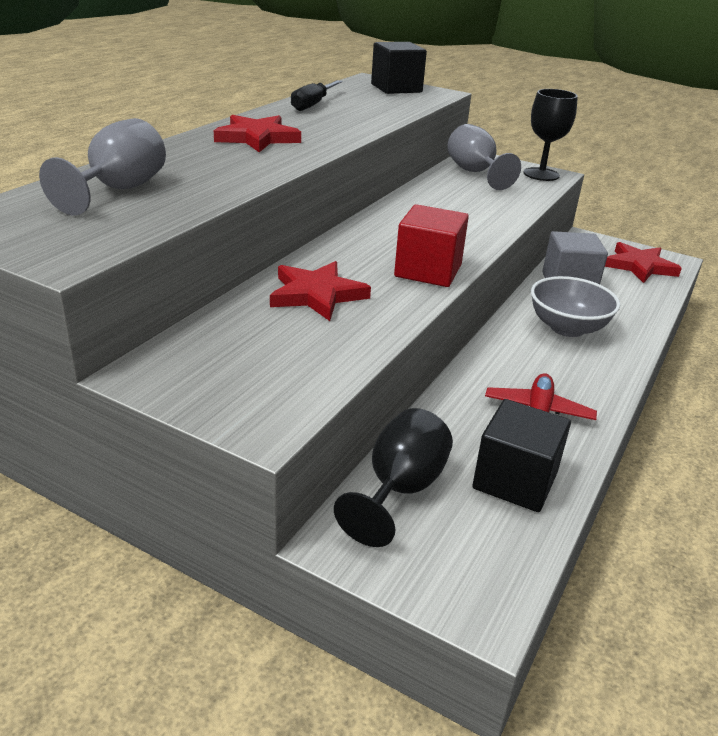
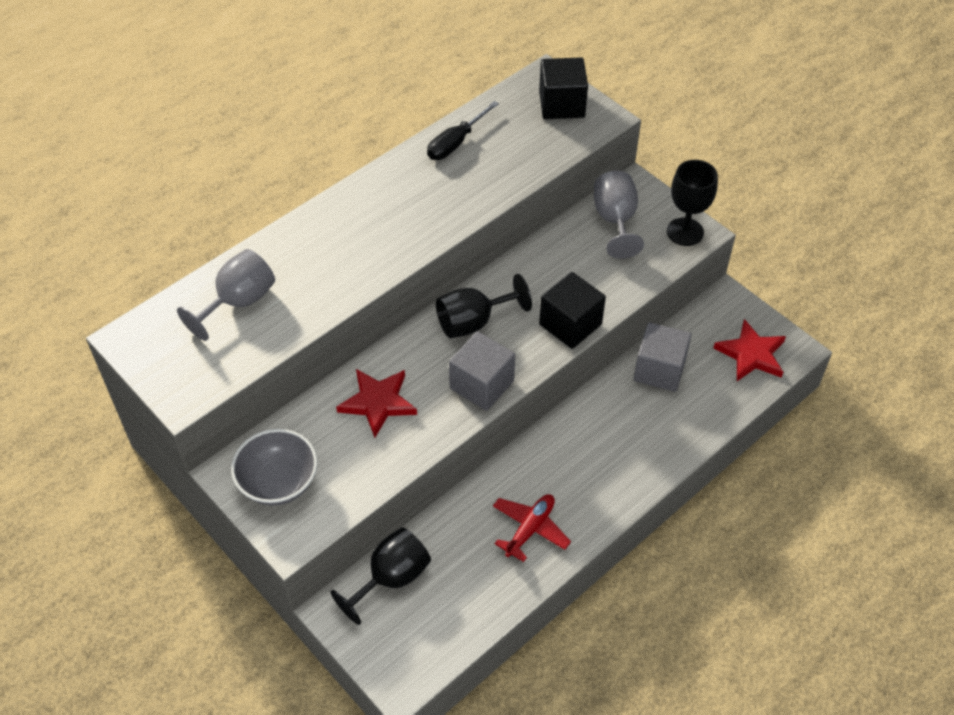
camera: 20 degrees right, 20 degrees up
red star [214,115,301,152] -> none
red cube [394,204,469,287] -> grey cube [449,331,515,411]
black cube [472,399,571,512] -> black cube moved to [539,272,606,349]
grey bowl [531,276,620,337] -> grey bowl moved to [231,429,317,506]
none -> black goblet [436,274,532,338]

